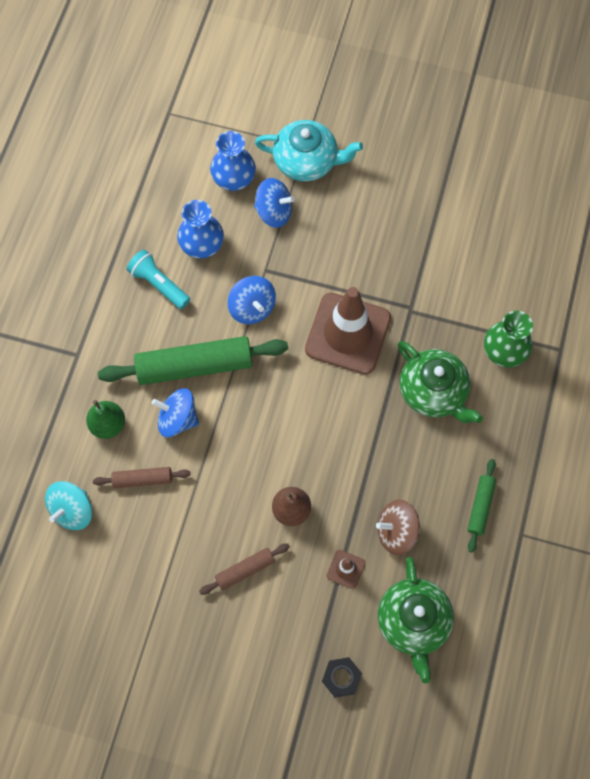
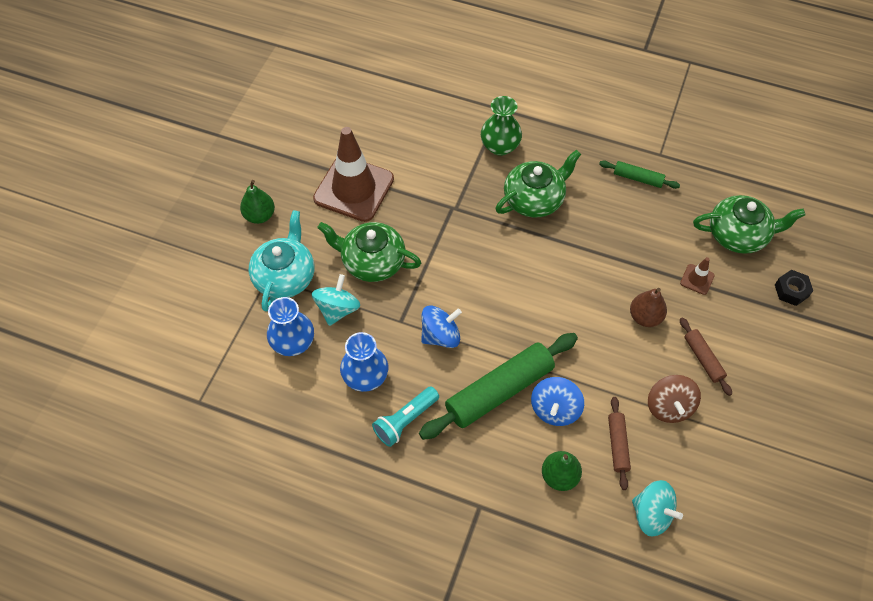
camera: 85 degrees left, 10 degrees down
green rolling pin [98,336,288,385] -> green rolling pin turned 60 degrees clockwise [419,333,578,440]
blue spinning top [254,178,295,228] -> turquoise spinning top [311,274,360,326]
brown traffic cone [305,287,391,374] -> brown traffic cone moved to [313,127,394,222]
brown spinning top [376,499,420,555] -> brown spinning top moved to [648,375,701,423]
none -> green pear [240,180,275,224]
none -> green teapot [317,222,421,282]

